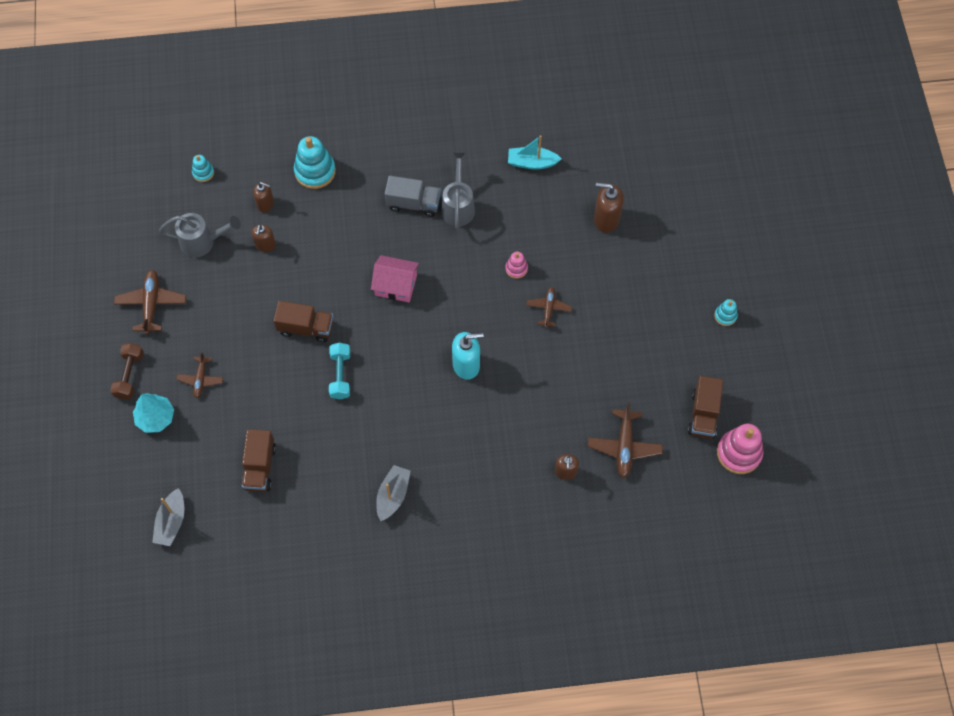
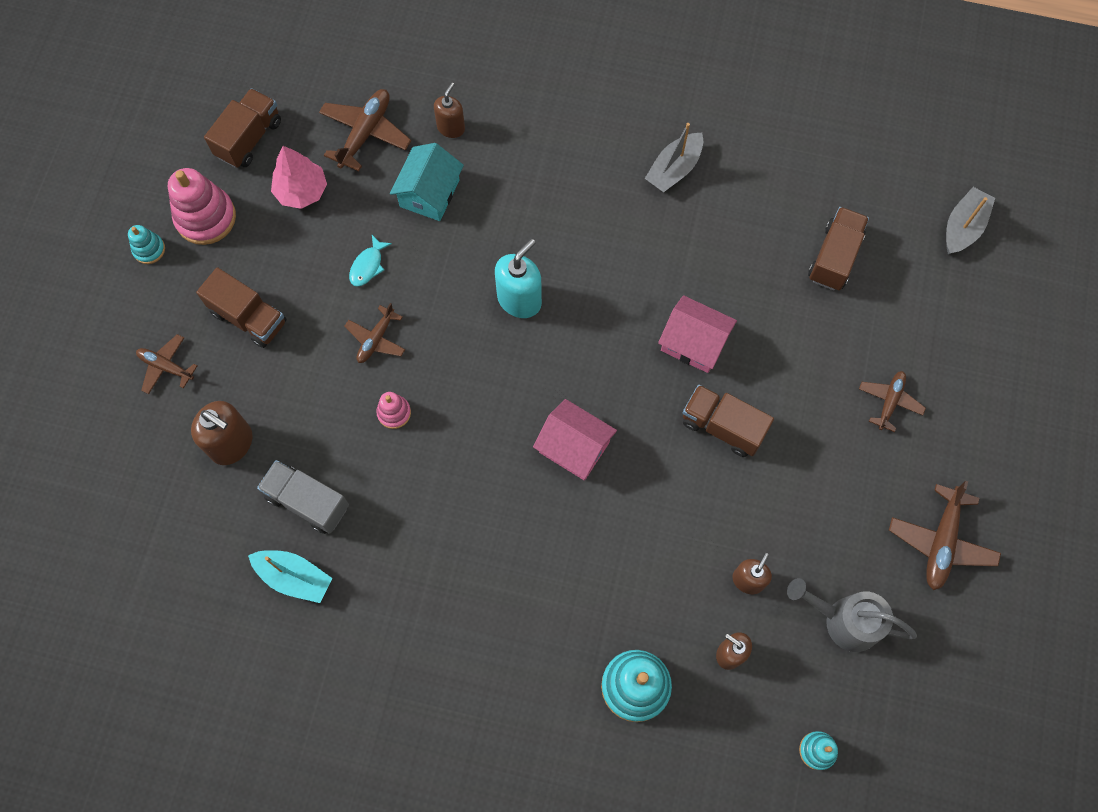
camera: 160 degrees left, 5 degrees up
brown dumbbell [110,343,144,399] -> none
turquoise tree [133,393,174,433] -> none
turquoise dumbbell [329,343,350,399] -> pink house [658,295,737,373]
grey truck [385,176,441,217] -> grey truck moved to [257,460,349,534]
grey watering can [441,151,475,229] -> none
turquoise soap dispenser [452,332,483,380] -> turquoise soap dispenser turned 120 degrees clockwise [495,239,542,318]
pink stacking toy [717,424,763,474] -> pink stacking toy moved to [168,168,236,245]
none -> brown plane [136,334,197,394]
none -> brown truck [196,267,287,348]
none -> pink tree [271,146,327,209]
none -> turquoise fish [349,235,392,286]
none -> turquoise house [390,143,464,221]

